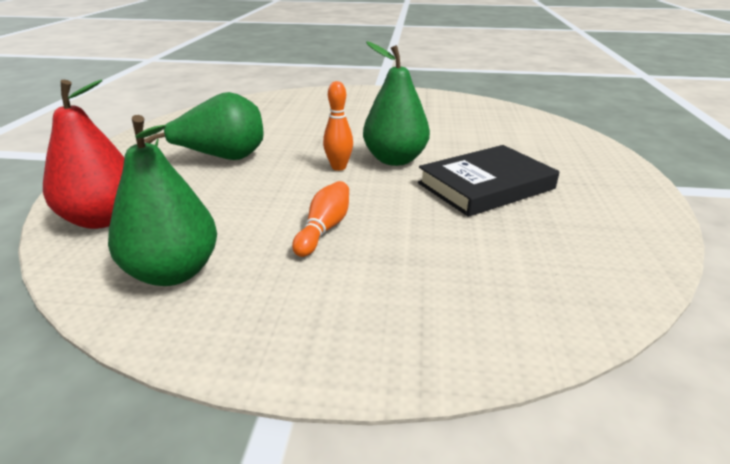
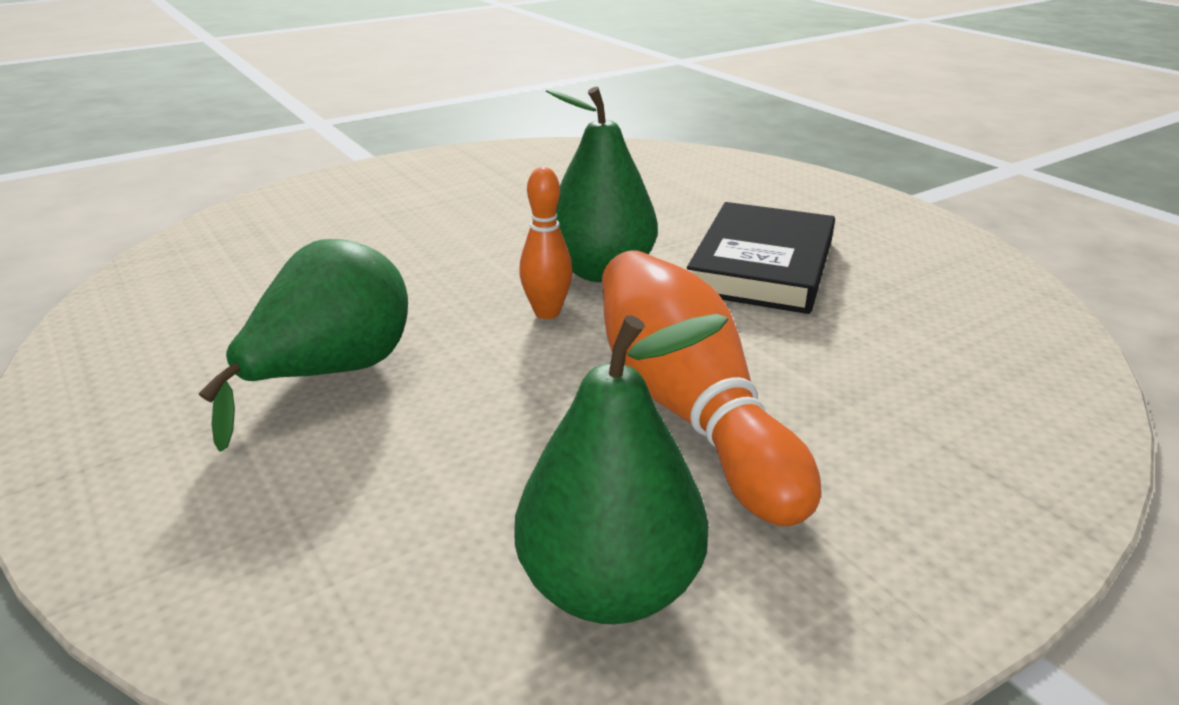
camera: 40 degrees left, 0 degrees up
red pear [43,80,124,229] -> none
orange bowling pin [292,181,349,257] -> orange bowling pin [602,250,821,526], size x2.00

